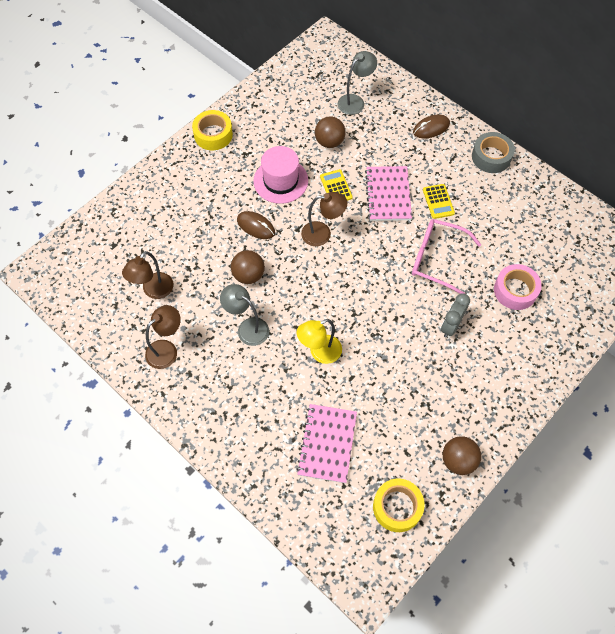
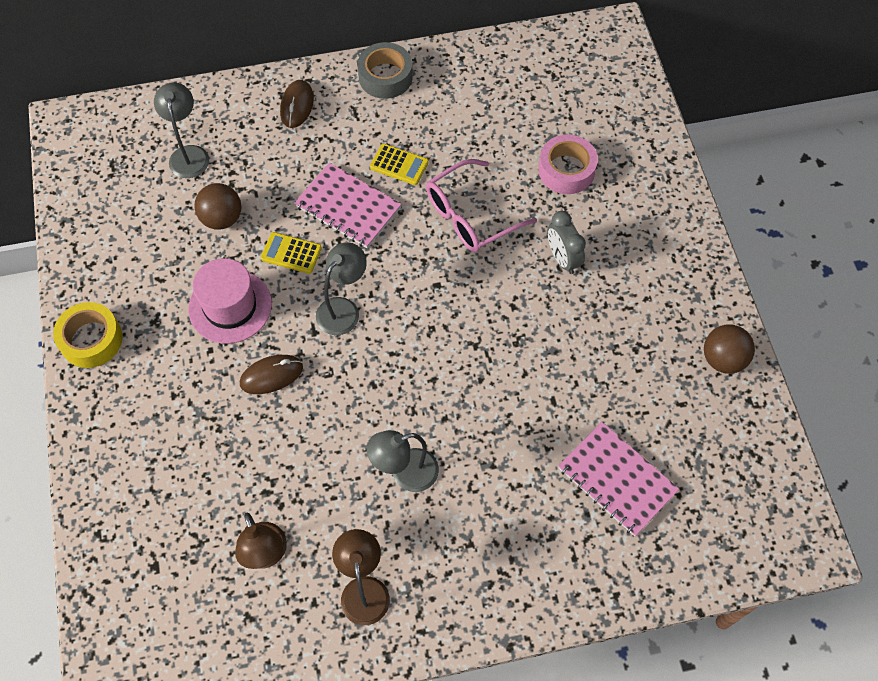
camera: 55 degrees left, 0 degrees up
brown ball [231,250,265,284] -> none
yellow lamp [297,319,342,364] -> none
brown lamp [301,192,347,246] -> grey lamp [316,242,367,335]
yellow tape [373,479,425,532] -> none

